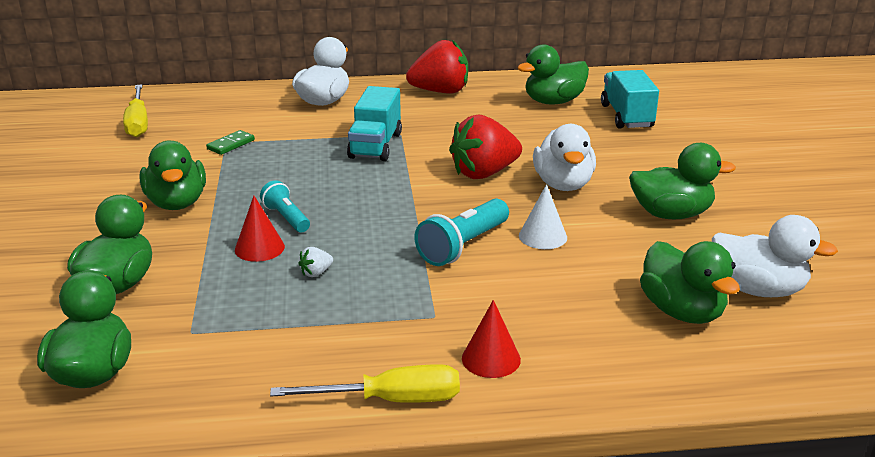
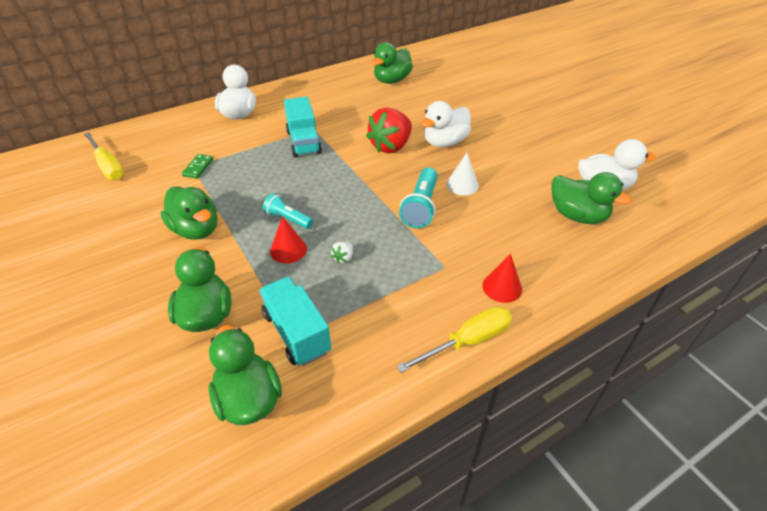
camera: 25 degrees left, 15 degrees up
red strawberry [406,40,468,94] -> none
white duck [533,124,596,191] -> white duck turned 75 degrees clockwise [421,101,471,147]
turquoise truck [601,70,659,129] -> turquoise truck moved to [259,277,331,366]
green duck [629,143,736,219] -> none

